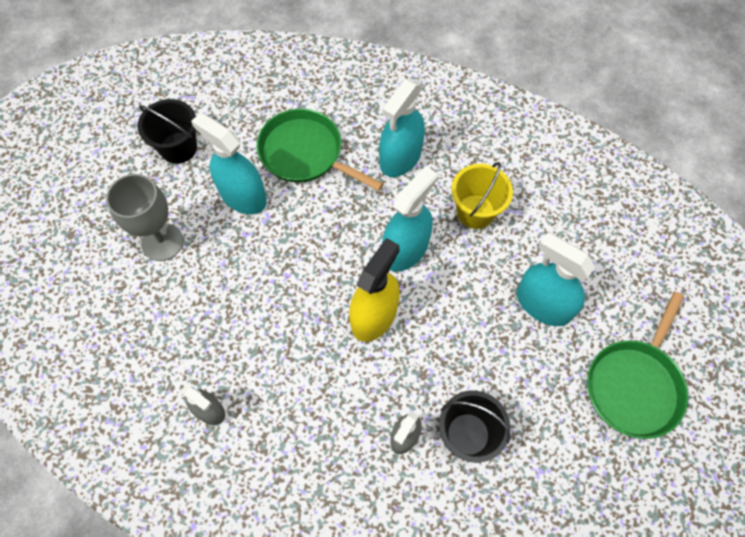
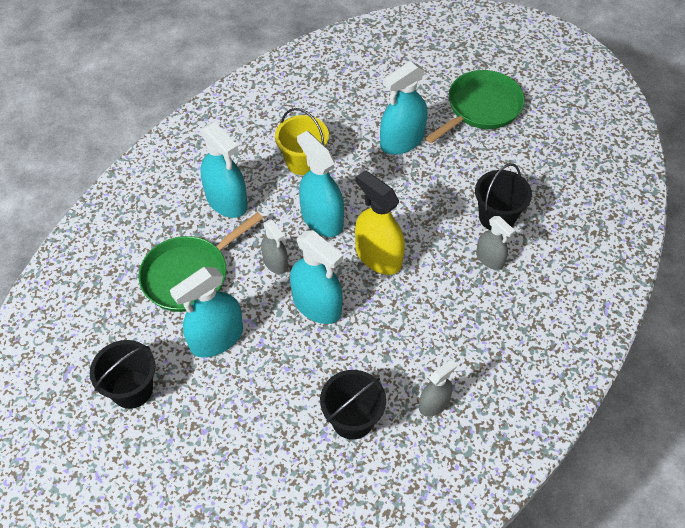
camera: 75 degrees left, 10 degrees down
grey goblet [106,174,183,261] -> none
green pan [587,292,688,439] -> green pan turned 90 degrees counterclockwise [426,70,525,143]
none -> grey spray bottle [261,219,288,274]
none -> turquoise spray bottle [290,230,343,324]
none -> black bucket [320,370,386,440]

